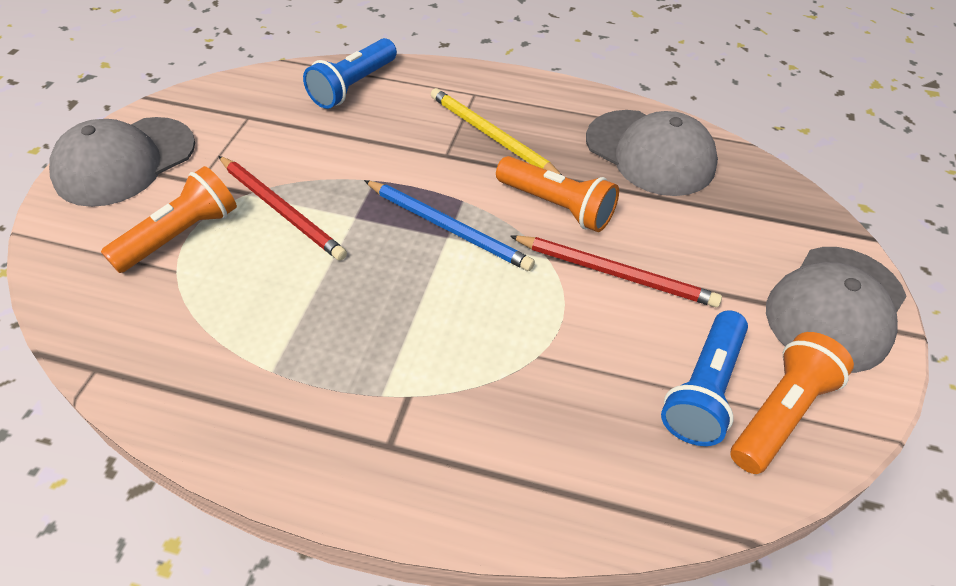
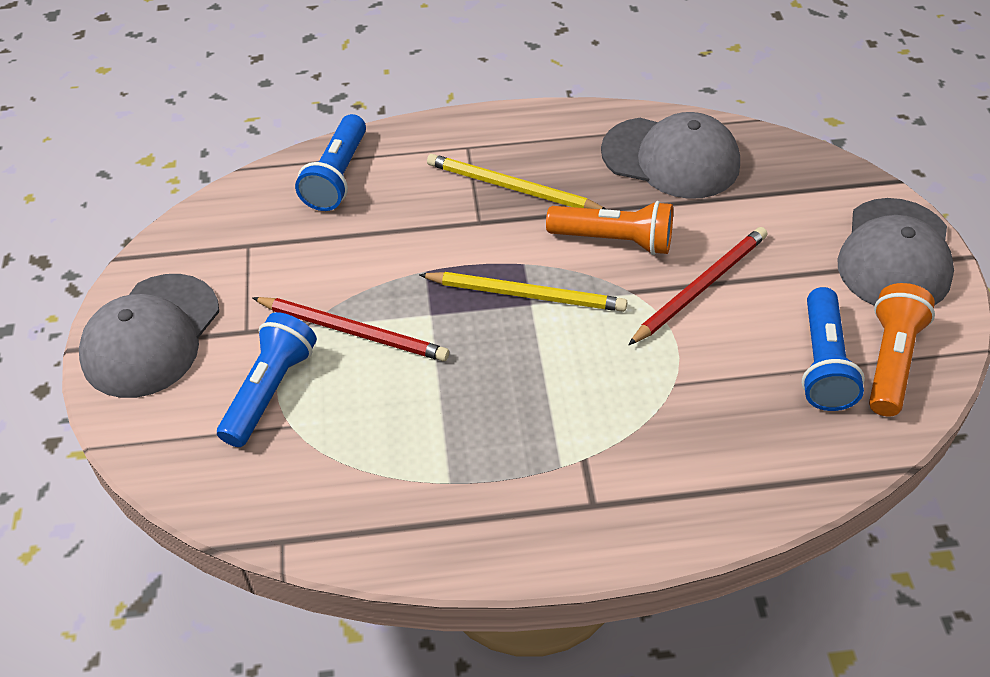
camera: 20 degrees left, 0 degrees up
orange flashlight [101,166,237,273] -> blue flashlight [217,312,317,447]
blue pencil [364,180,535,271] -> yellow pencil [419,272,627,312]
red pencil [510,235,722,307] -> red pencil turned 45 degrees counterclockwise [628,227,767,345]

